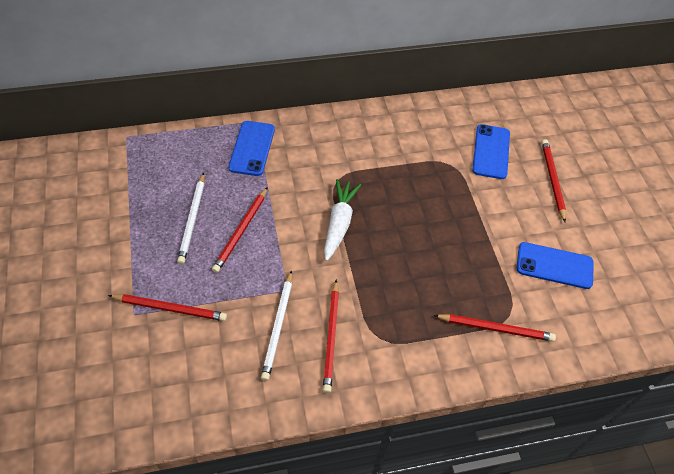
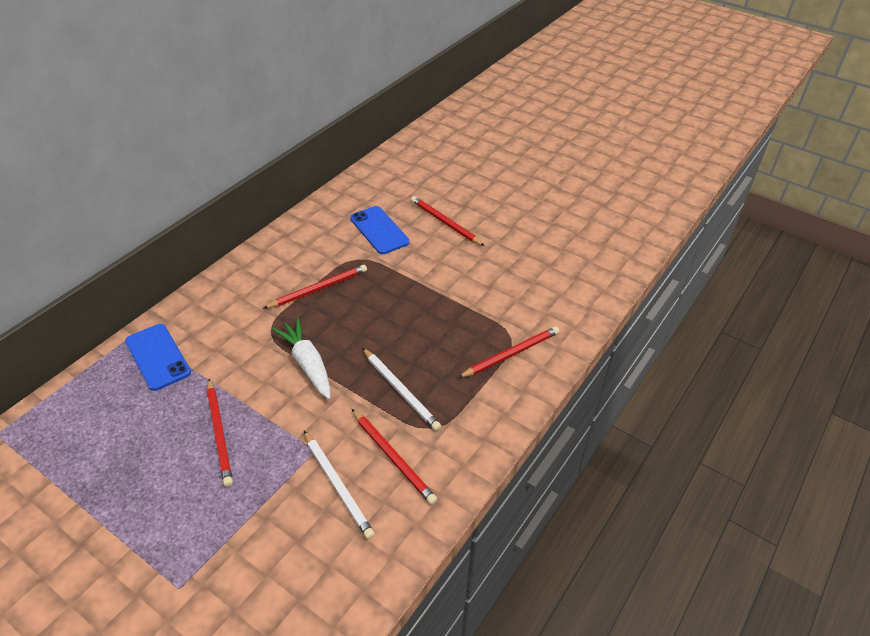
camera: 40 degrees left, 10 degrees down
red pencil [108,294,227,321] -> red pencil moved to [263,265,367,309]
white pencil [177,173,204,264] -> white pencil moved to [362,348,441,431]
blue phone [517,242,594,289] -> none

